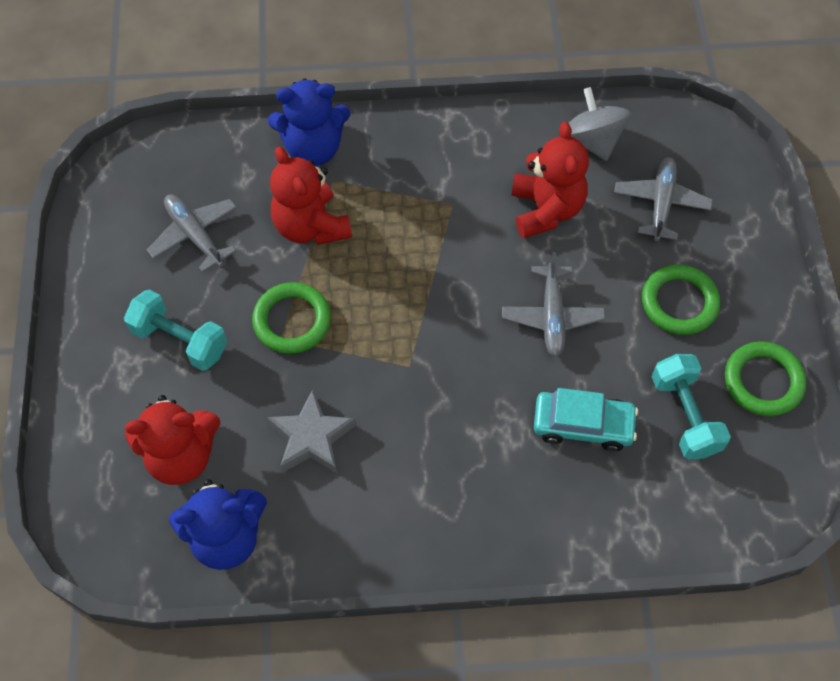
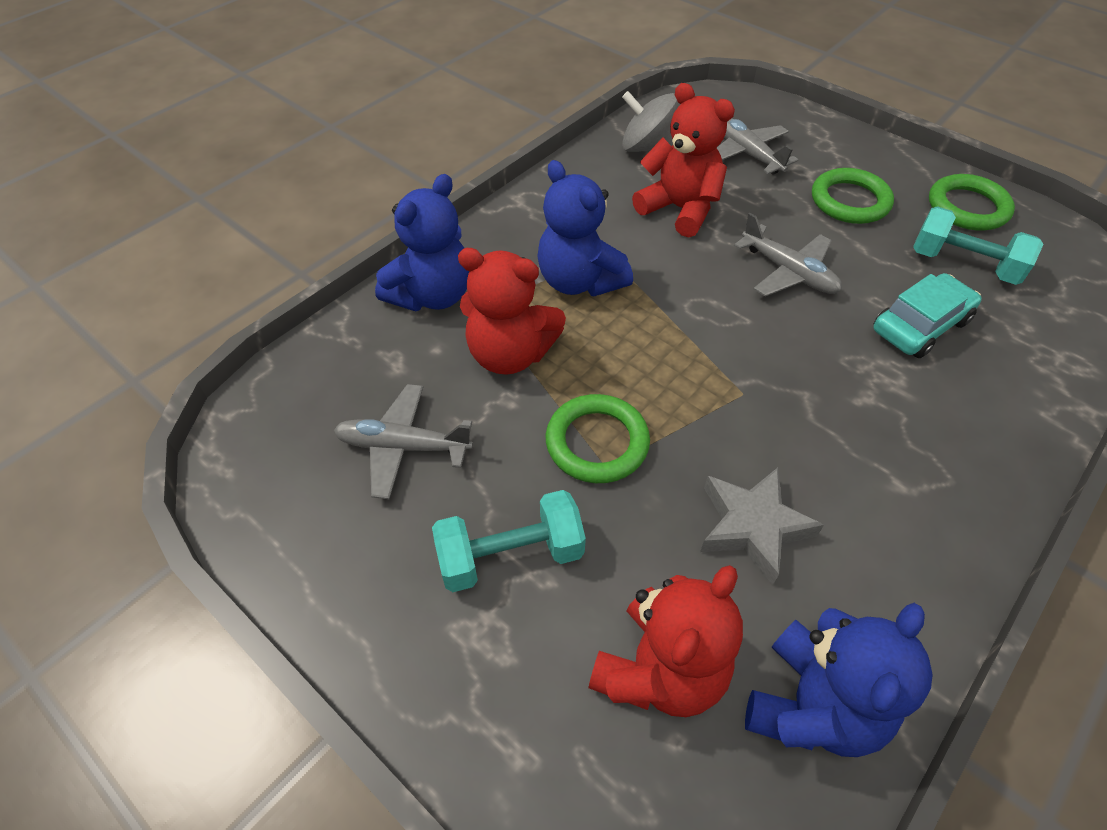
camera: 45 degrees left, 10 degrees down
none -> blue teddy bear [537,160,633,296]

